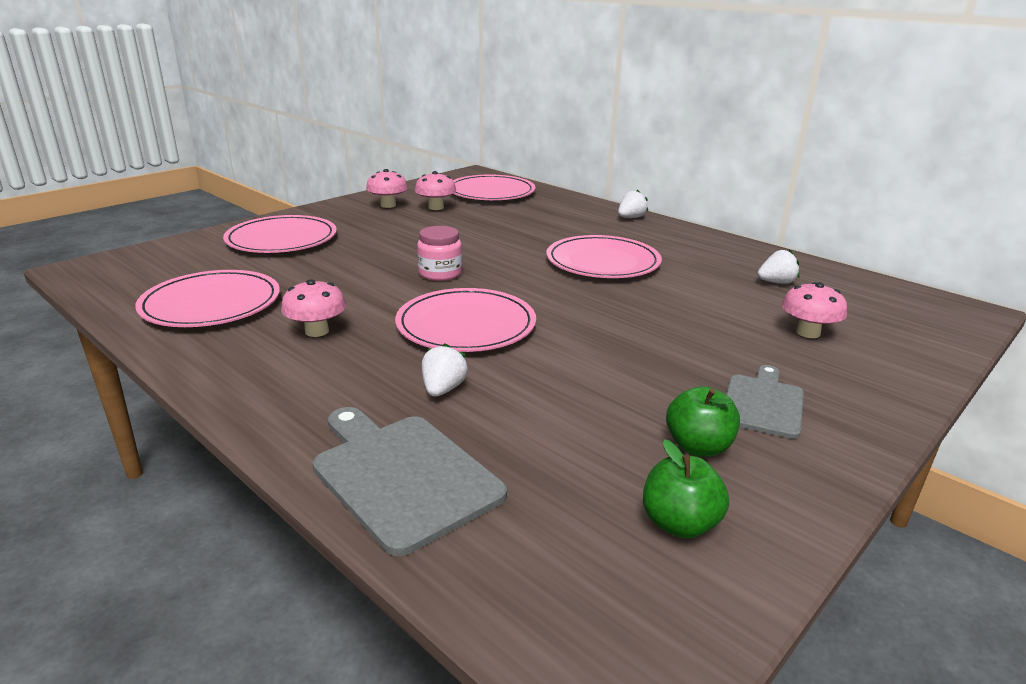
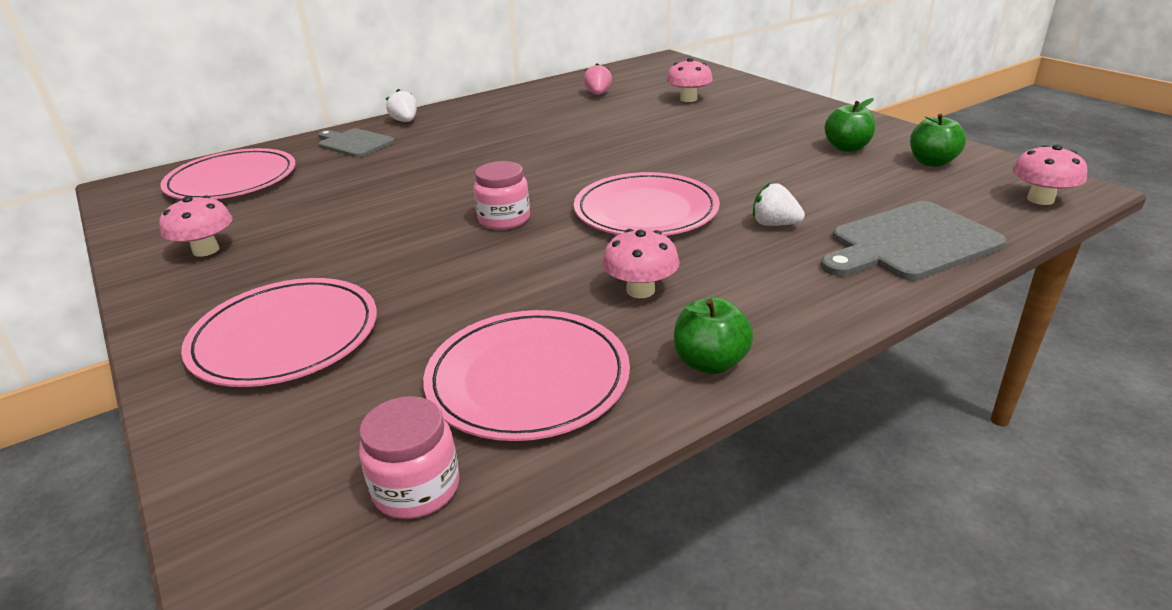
camera: 75 degrees left, 5 degrees up
pink mushroom [415,171,456,210] -> pink mushroom moved to [1012,144,1087,205]
pink plate [546,235,662,278] -> none
grey cutting board [726,365,804,439] -> grey cutting board moved to [319,128,395,157]
white strawberry [757,250,800,284] -> pink strawberry [583,63,612,95]
none -> pink jar [359,396,459,519]
none -> green apple [674,297,754,374]

